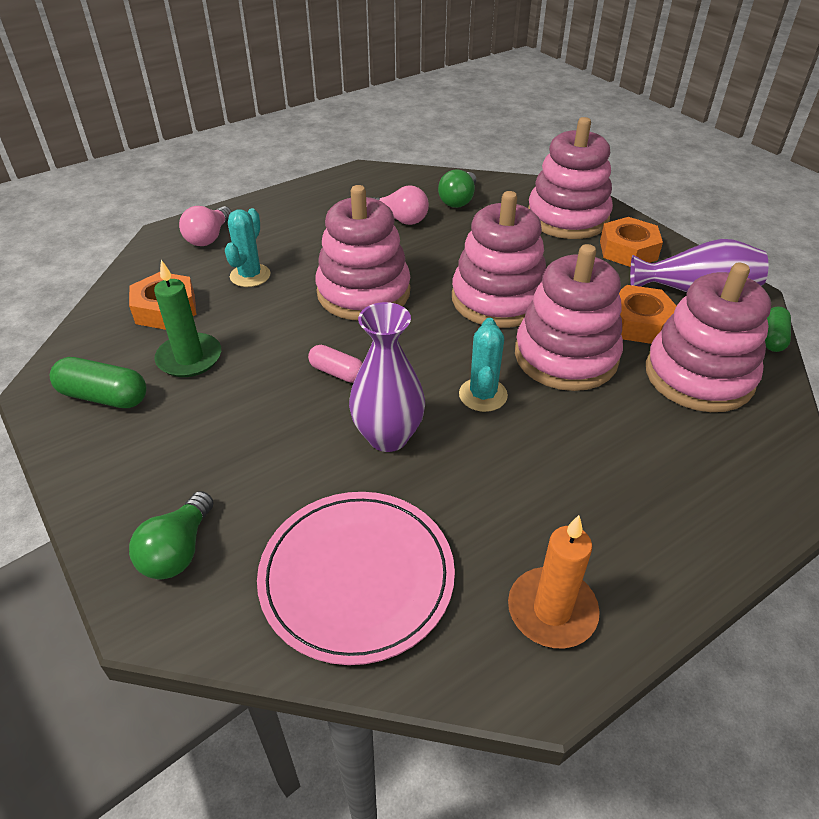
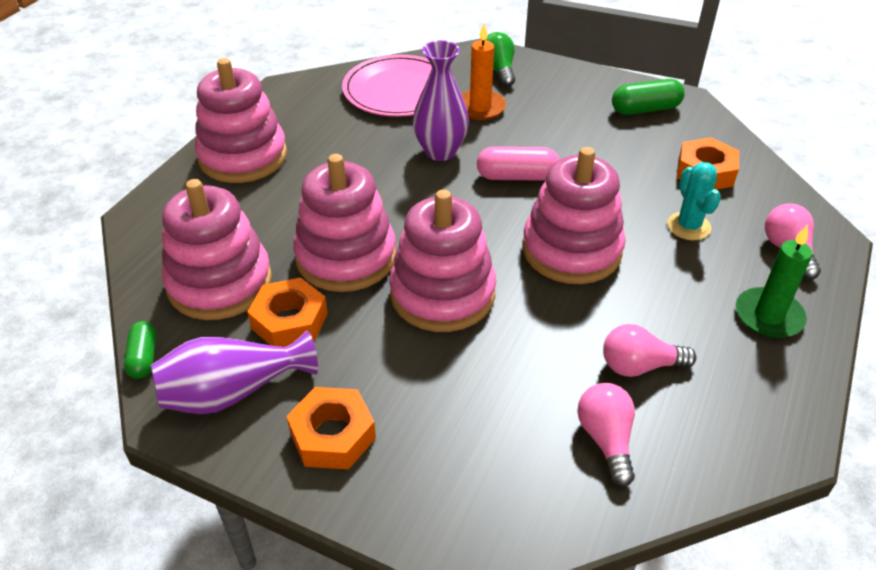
camera: 150 degrees right, 0 degrees up
green candle [154,260,221,377] -> green candle moved to [736,225,812,338]
pink capsule [308,345,362,383] -> pink capsule [477,147,559,181], size x1.53
green light bulb [438,169,476,208] -> pink light bulb [577,383,635,487]
turquoise cactus [459,318,508,412] -> none
orange candle [508,515,600,648] -> orange candle moved to [461,24,506,120]
pink stacking toy [528,117,613,239] -> pink stacking toy moved to [195,58,287,183]

